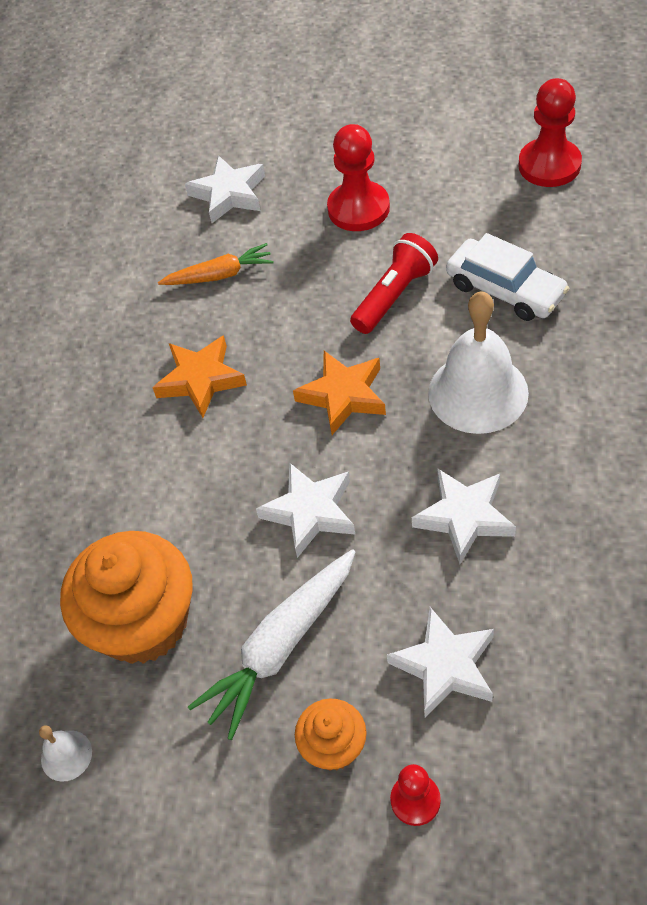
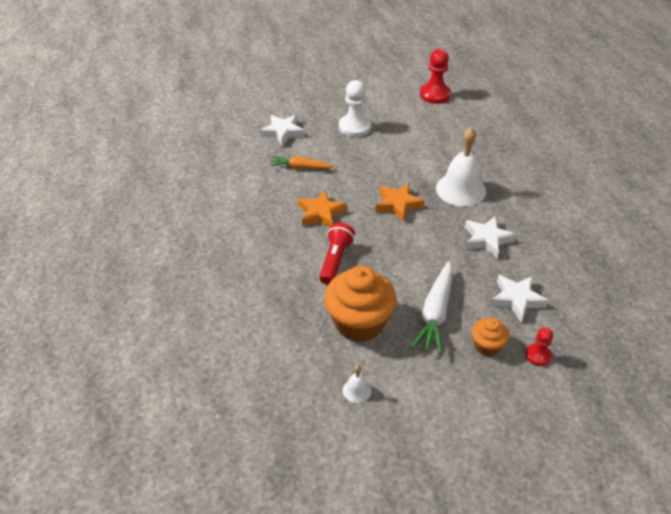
camera: 30 degrees left, 10 degrees down
orange carrot [158,243,274,285] -> orange carrot turned 135 degrees counterclockwise [271,156,334,169]
white star [256,463,355,558] -> none
red pawn [327,124,390,231] -> white pawn [339,80,371,137]
red flashlight [350,233,438,334] -> red flashlight moved to [319,222,355,285]
white car [446,233,569,321] -> none

